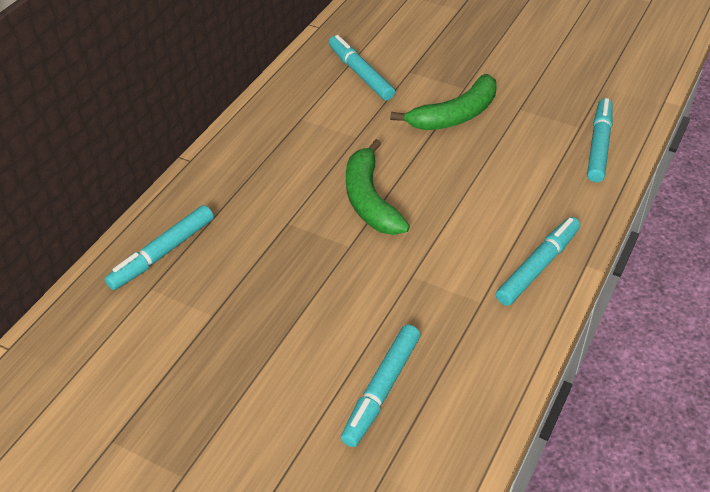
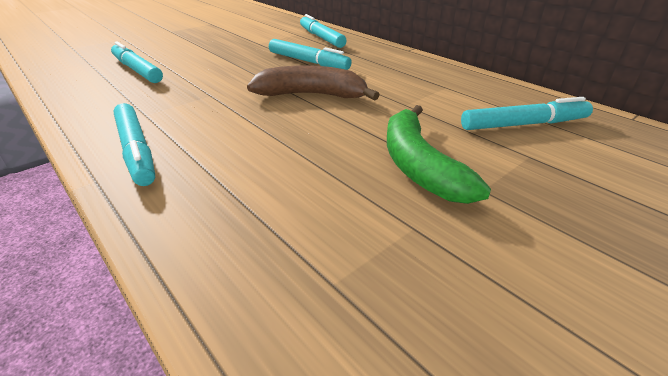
camera: 110 degrees right, 10 degrees down
green banana [346,139,410,235] -> brown banana [247,65,380,101]
turquoise marker [587,98,613,182] -> turquoise marker moved to [269,39,352,70]

